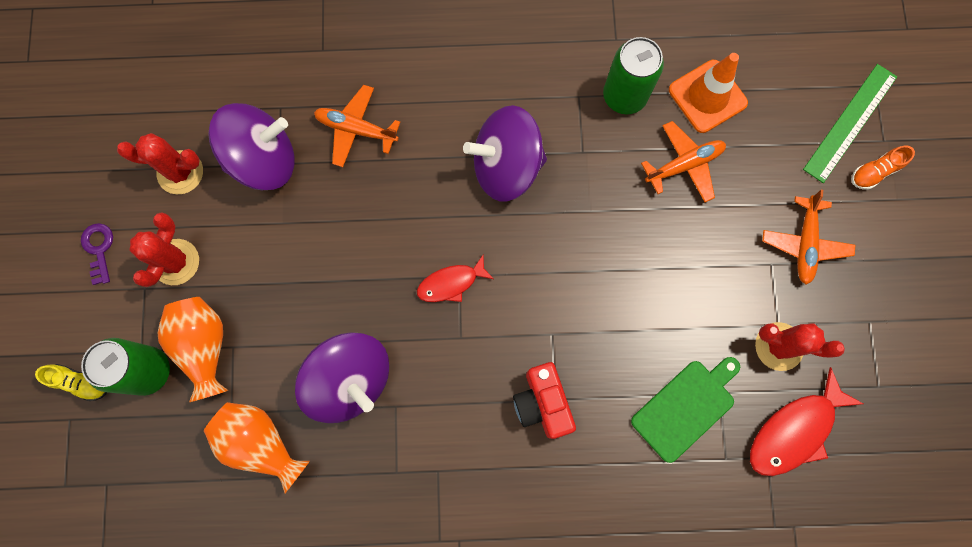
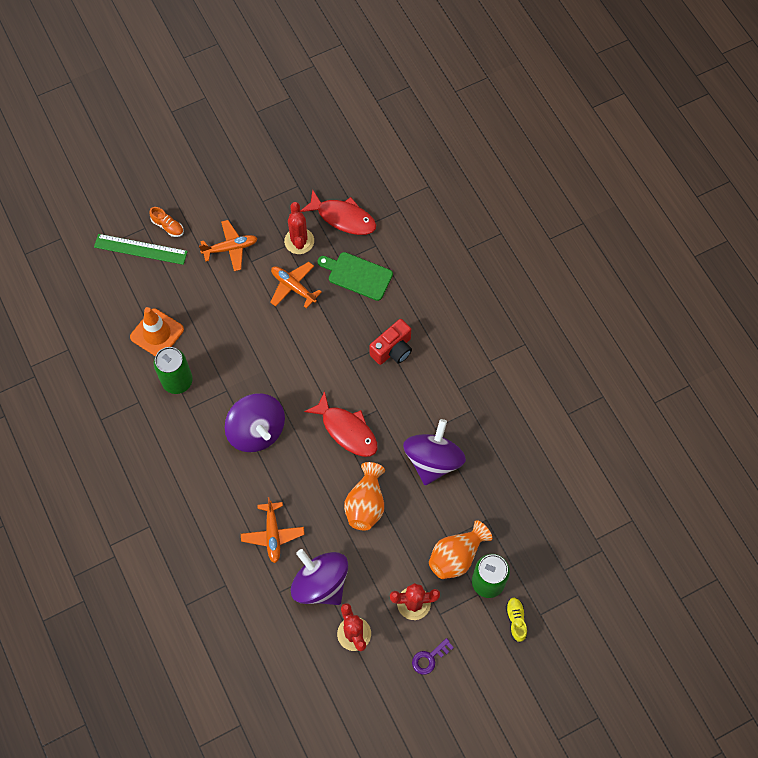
camera: 115 degrees left, 10 degrees down
orange vase [204,402,310,493] -> orange vase moved to [344,462,385,530]
red fish [417,255,494,302] -> red fish [304,391,378,457], size x1.62
orange plane [641,121,726,202] -> orange plane moved to [270,262,322,309]

